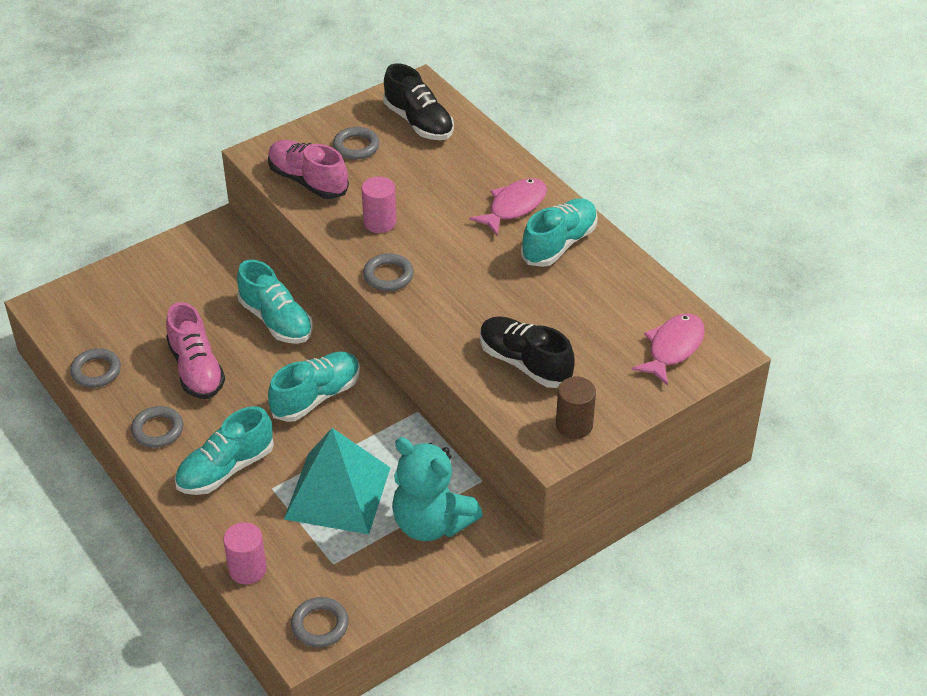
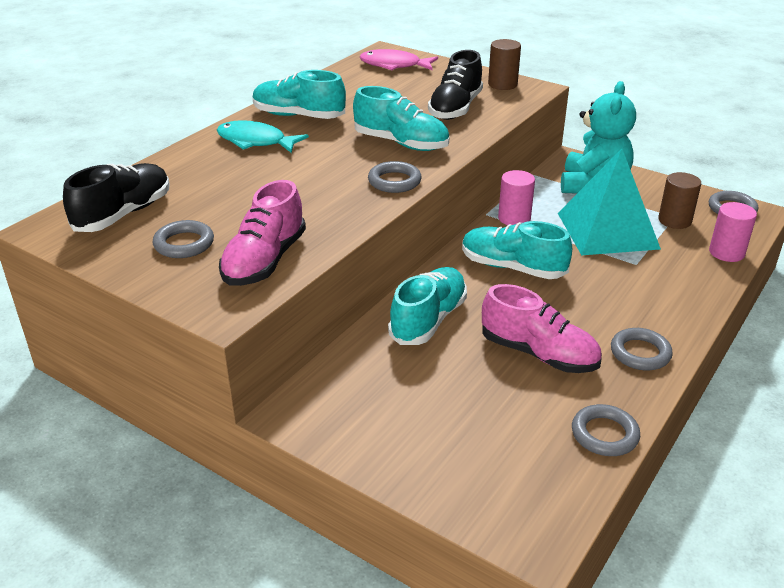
camera: 110 degrees left, 10 degrees down
pink shoe [166,302,225,399] -> pink shoe turned 75 degrees clockwise [482,284,602,373]
turquoise shoe [175,406,274,495] -> turquoise shoe moved to [353,86,450,151]
pink cylinder [361,176,397,233] -> pink cylinder moved to [498,170,535,225]
pink fish [469,178,547,235] -> turquoise fish [217,120,309,153]
none -> brown cylinder [658,172,701,229]

